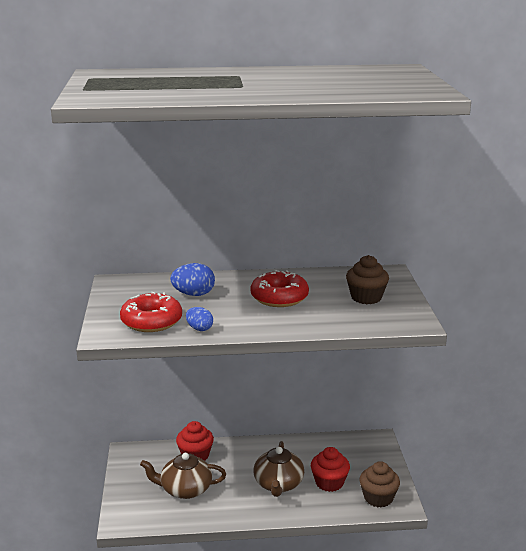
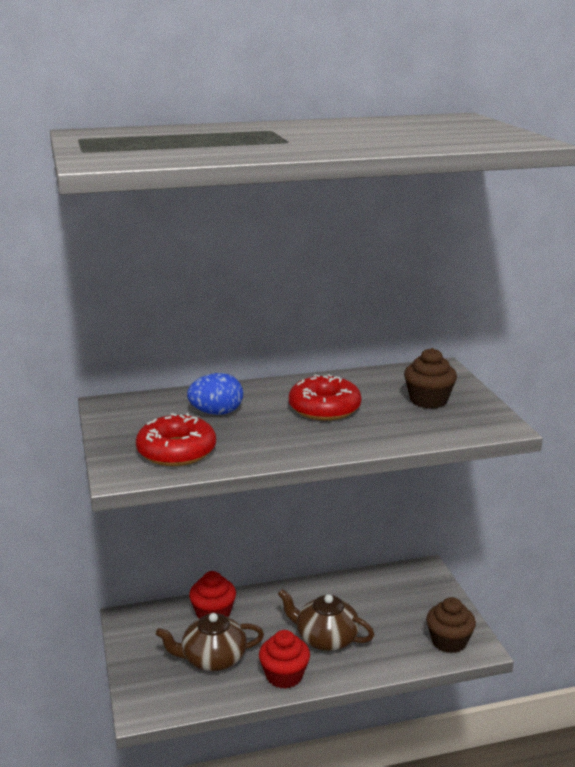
camera: 10 degrees left, 0 degrees up
blue egg [186,307,213,331] -> none
brown teapot [253,441,304,497] -> brown teapot turned 120 degrees clockwise [278,589,374,651]
red cupcake [311,447,350,492] -> red cupcake moved to [259,630,310,689]

